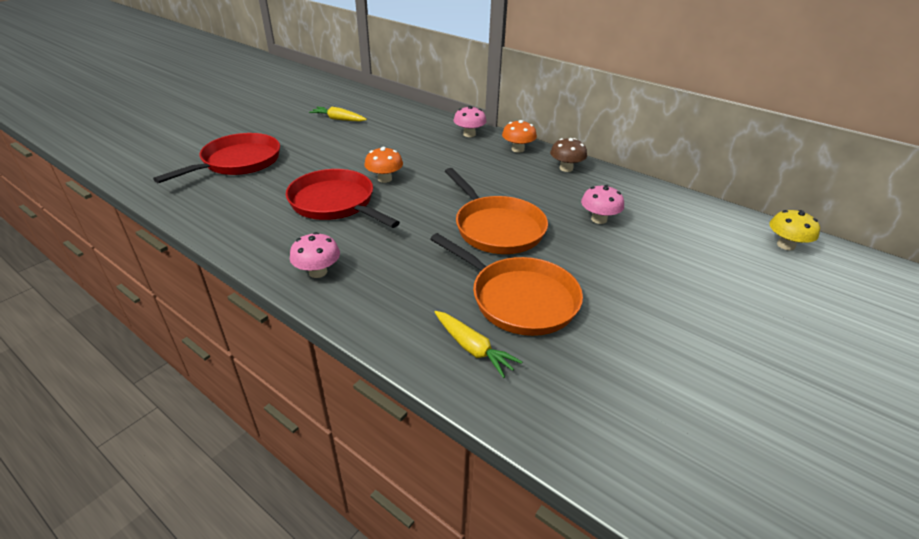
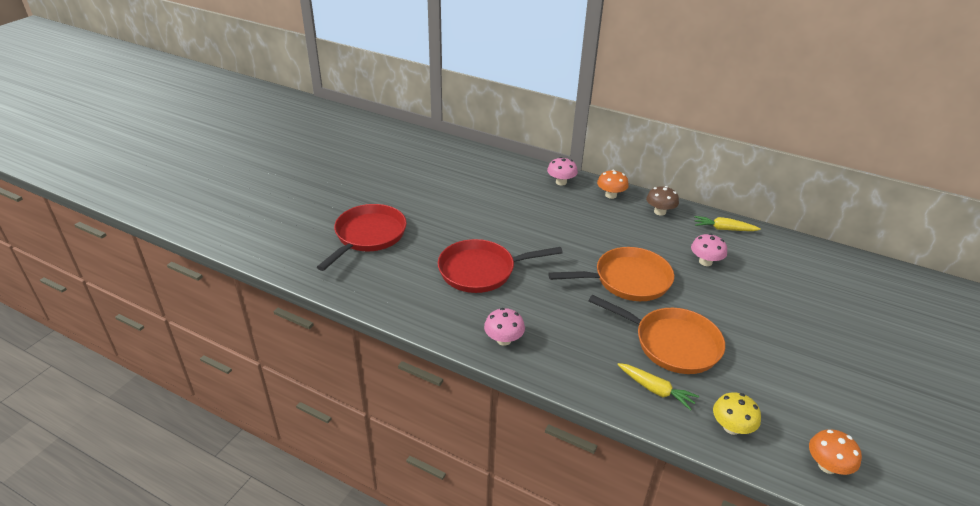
camera: 10 degrees left, 0 degrees up
red pan [286,169,400,228] -> red pan turned 45 degrees counterclockwise [438,239,563,293]
yellow carrot [309,107,367,122] -> yellow carrot moved to [694,216,761,231]
orange mushroom [365,147,403,183] -> orange mushroom moved to [809,429,862,475]
orange pan [445,168,548,254] -> orange pan turned 60 degrees counterclockwise [548,247,674,301]
yellow mushroom [769,210,820,250] -> yellow mushroom moved to [713,393,761,435]

